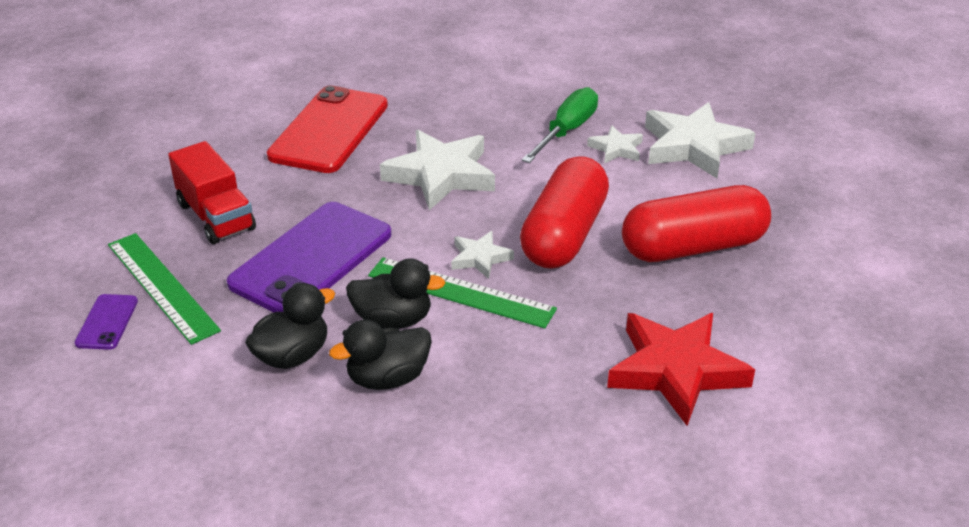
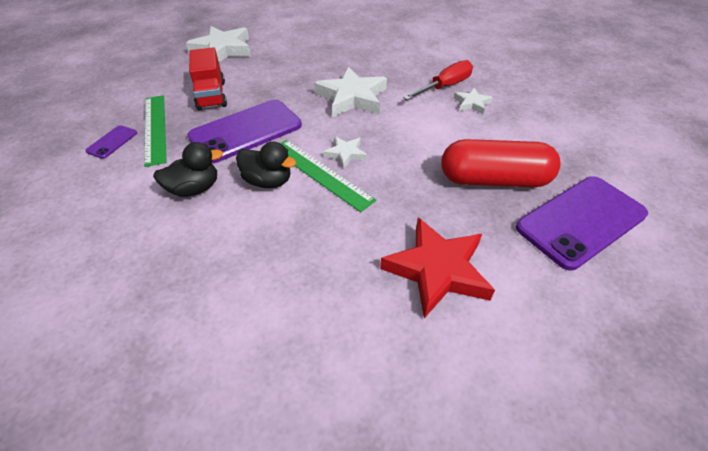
camera: 20 degrees right, 10 degrees up
red phone [267,86,388,173] -> none
black duck [329,320,432,390] -> none
red capsule [520,156,609,269] -> none
green screwdriver [521,87,598,163] -> red screwdriver [403,60,473,100]
white star [645,102,755,178] -> white star moved to [186,26,251,62]
none -> purple phone [516,176,648,271]

